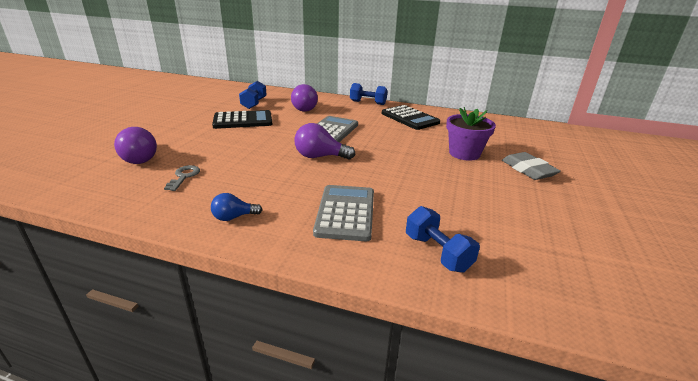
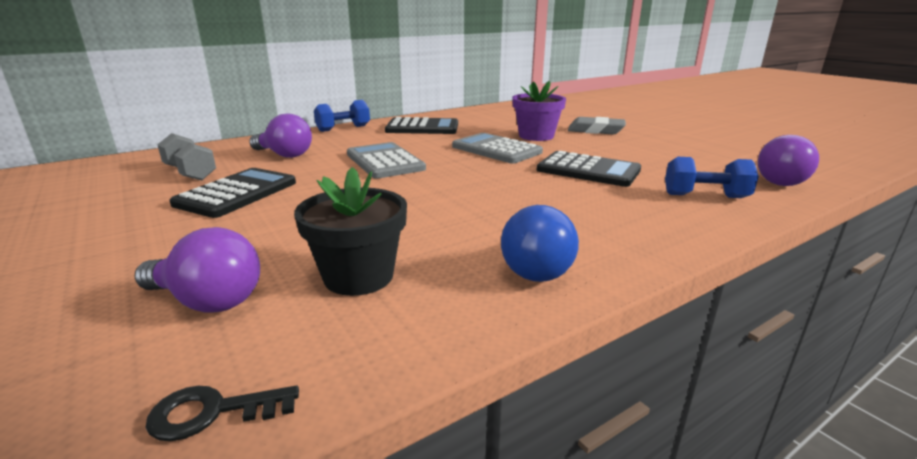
camera: 50 degrees left, 5 degrees down
grey key [164,165,200,191] -> black flower pot [294,167,407,296]
blue light bulb [211,193,262,221] -> blue light bulb [501,205,579,282], size x1.64
blue dumbbell [239,81,267,109] -> grey dumbbell [157,133,216,181]
purple light bulb [294,123,355,160] -> purple light bulb moved to [758,135,819,186]
grey calculator [313,185,374,241] -> grey calculator moved to [452,133,543,164]
none -> black key [145,386,299,441]
none -> black calculator [537,151,641,187]

